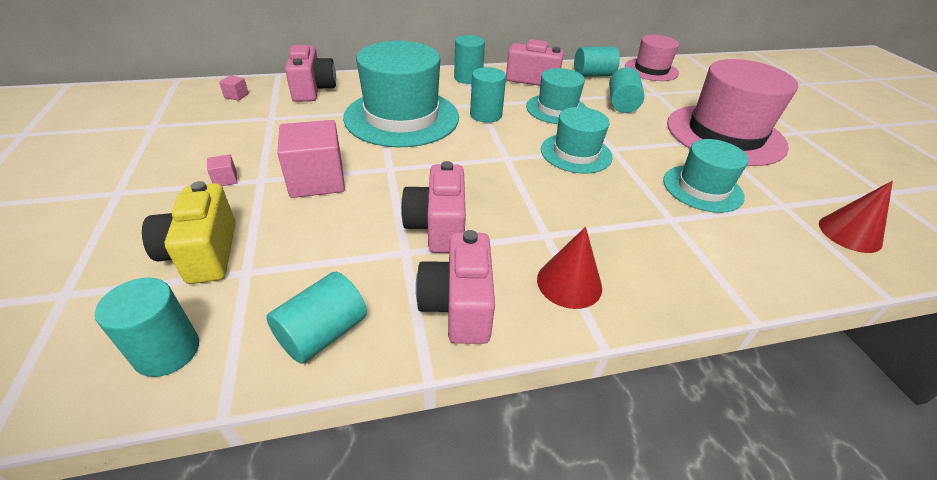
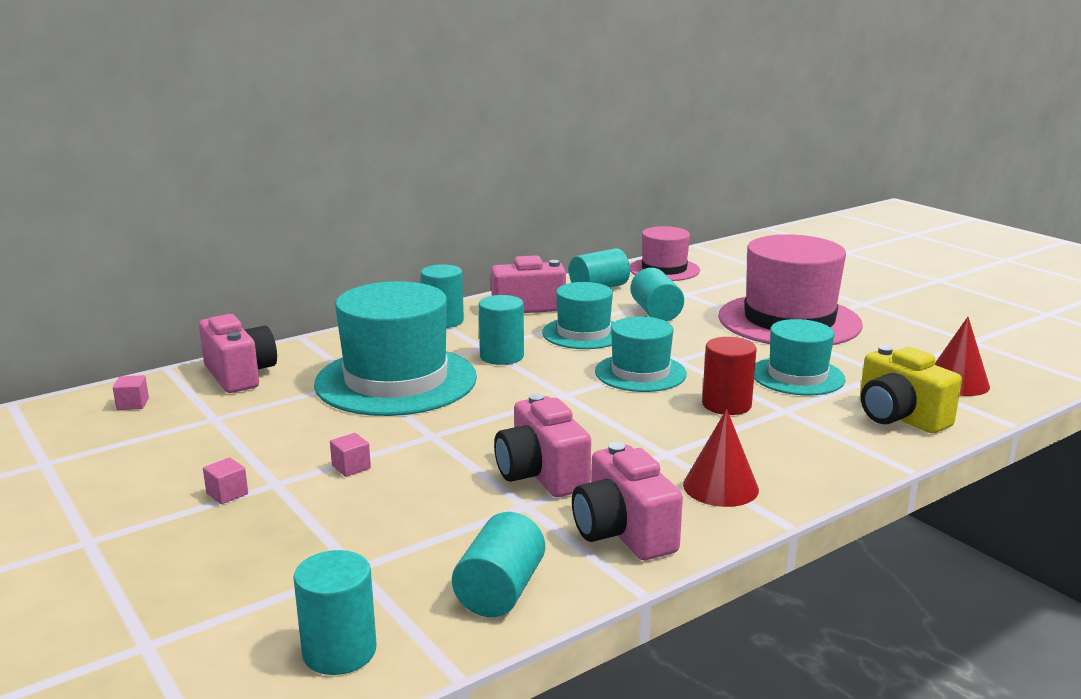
camera: 20 degrees left, 20 degrees down
yellow camera [142,181,236,284] -> yellow camera moved to [860,345,962,434]
pink cube [277,120,345,198] -> pink cube [330,433,371,477], size x0.41
none -> red cylinder [702,337,757,415]

